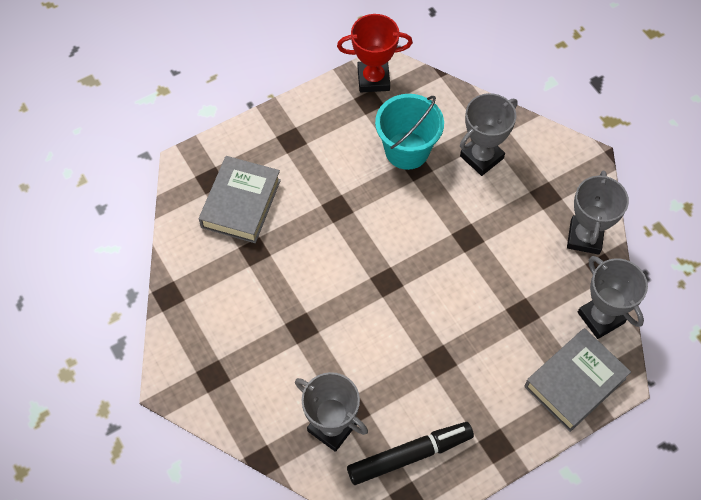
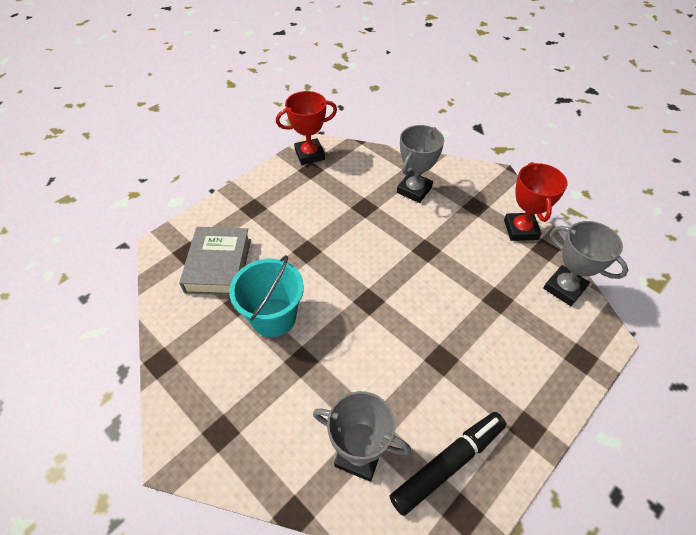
camera: 15 degrees left, 10 degrees down
turquoise bucket [375,94,444,170] -> turquoise bucket moved to [229,255,304,337]
grey book [524,328,631,432] -> none
grey trophy [567,171,629,255] -> red trophy [504,162,568,241]

